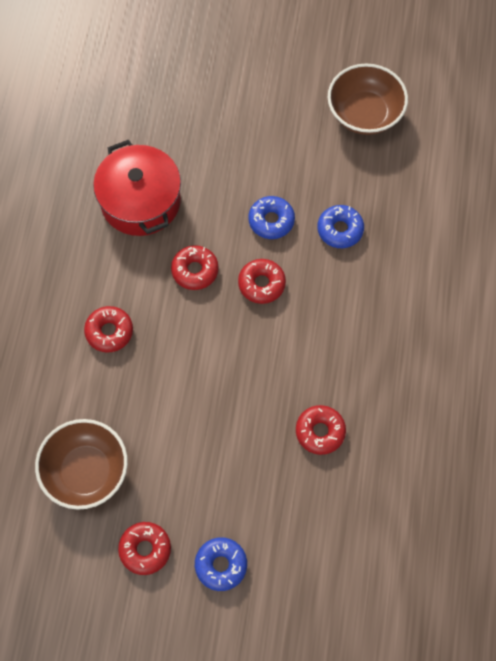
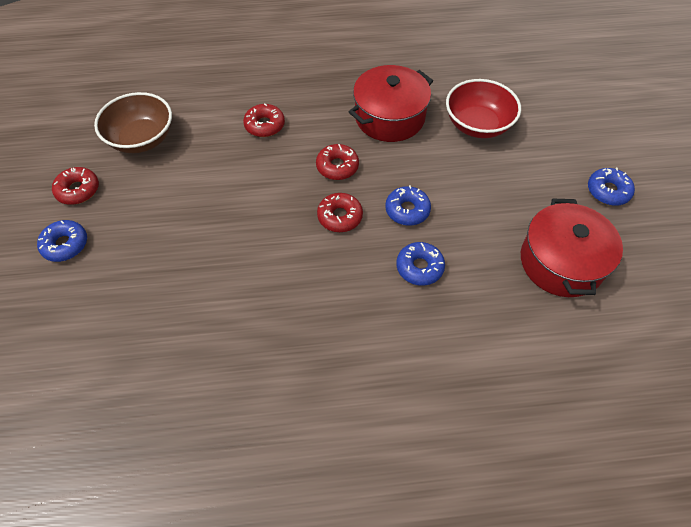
camera: 75 degrees right, 10 degrees down
red donut [296,405,346,455] -> none
brown bowl [328,63,408,135] -> red pot [521,199,623,297]
none -> red bowl [446,79,521,138]
none -> blue donut [588,168,635,206]

